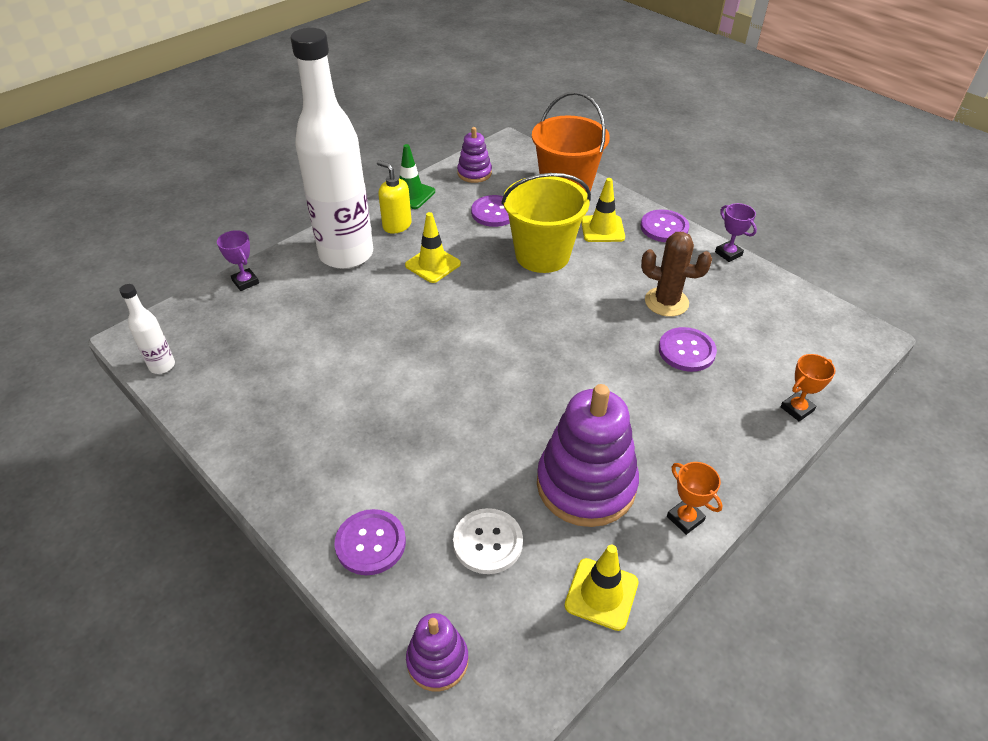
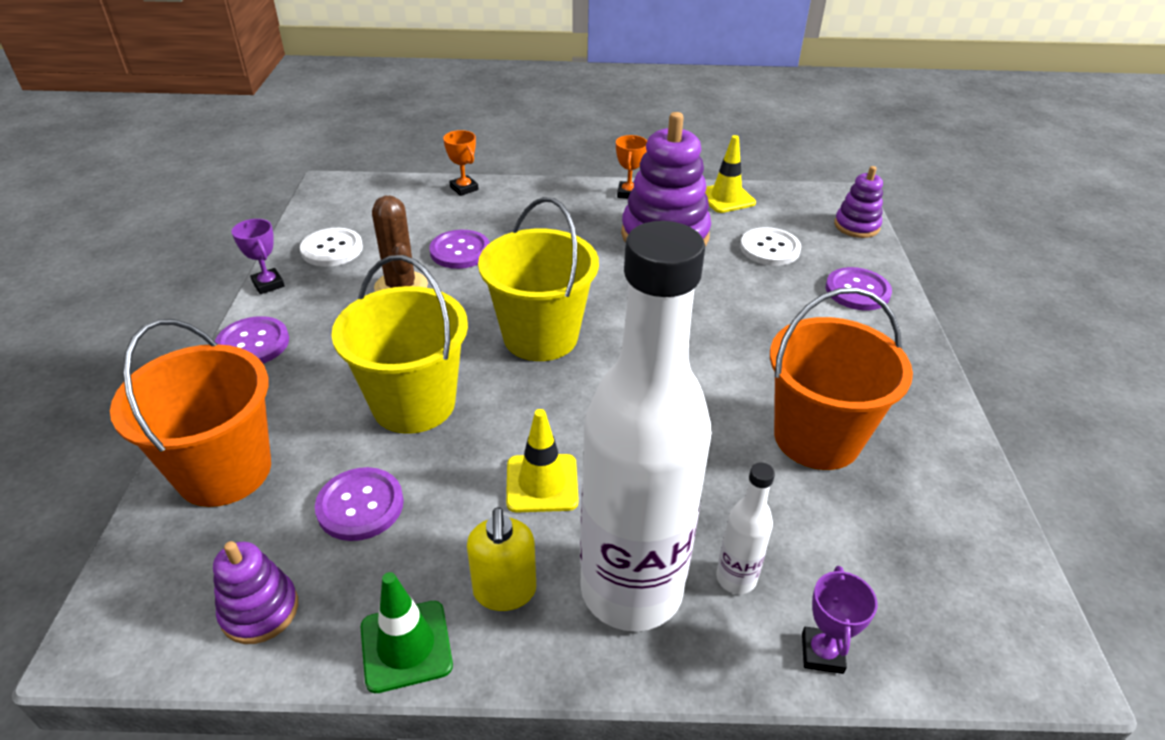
camera: 135 degrees left, 5 degrees down
white bottle [119,284,175,374] -> white bottle moved to [716,463,775,594]
yellow traffic cone [581,178,625,242] -> none
purple trophy [715,203,757,262] -> purple trophy turned 45 degrees counterclockwise [232,219,285,294]
orange trophy [780,354,836,421] -> orange trophy turned 45 degrees clockwise [443,130,479,196]
none -> white button [300,228,363,267]
none -> yellow bucket [478,197,599,361]
none -> orange bucket [770,288,913,470]

